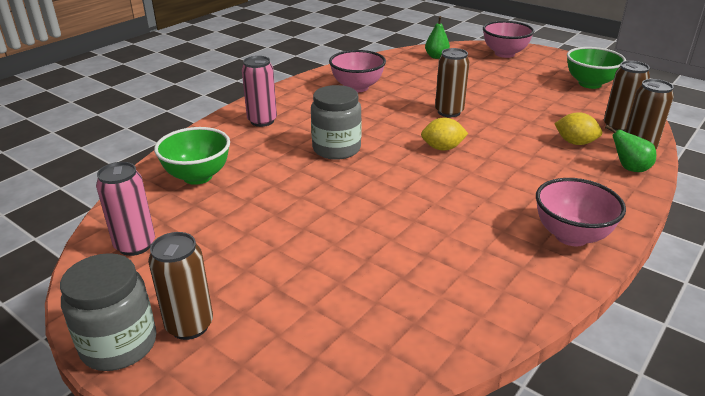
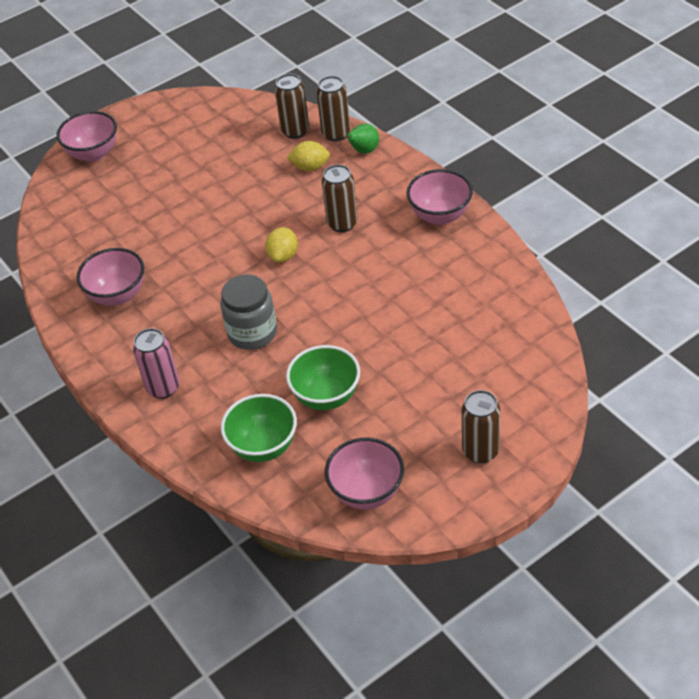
camera: 70 degrees left, 15 degrees up
grey jar [60,253,156,371] -> none
pink can [96,162,155,256] -> pink bowl [325,437,404,509]
green pear [425,16,450,59] -> none
brown can [435,48,469,117] -> brown can moved to [322,164,358,232]
yellow lemon [554,112,602,145] -> yellow lemon turned 45 degrees clockwise [287,141,330,171]
green bowl [567,47,626,89] -> green bowl moved to [286,345,360,410]

